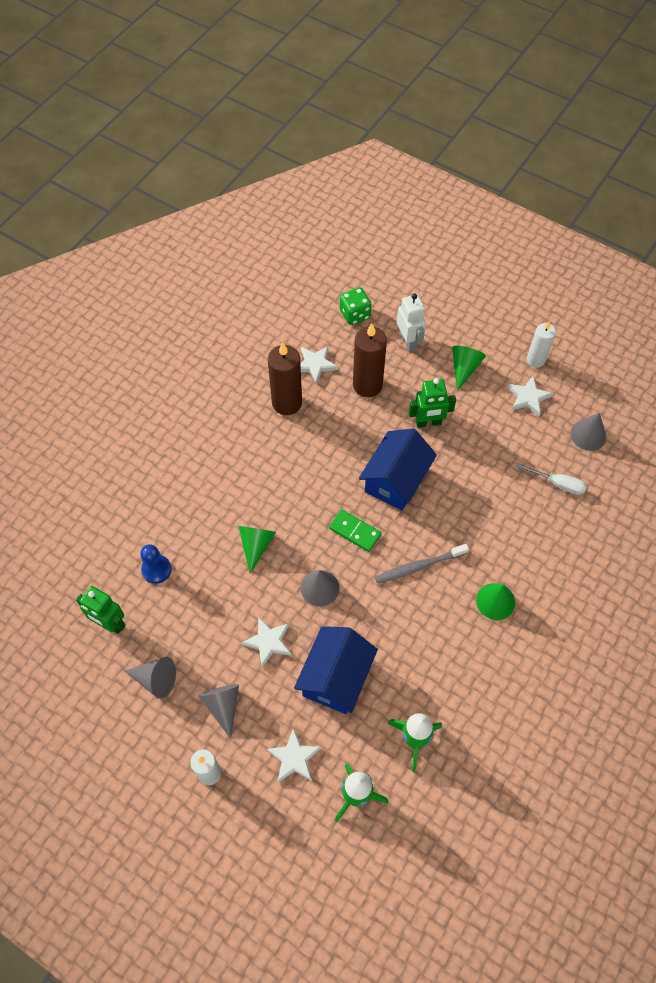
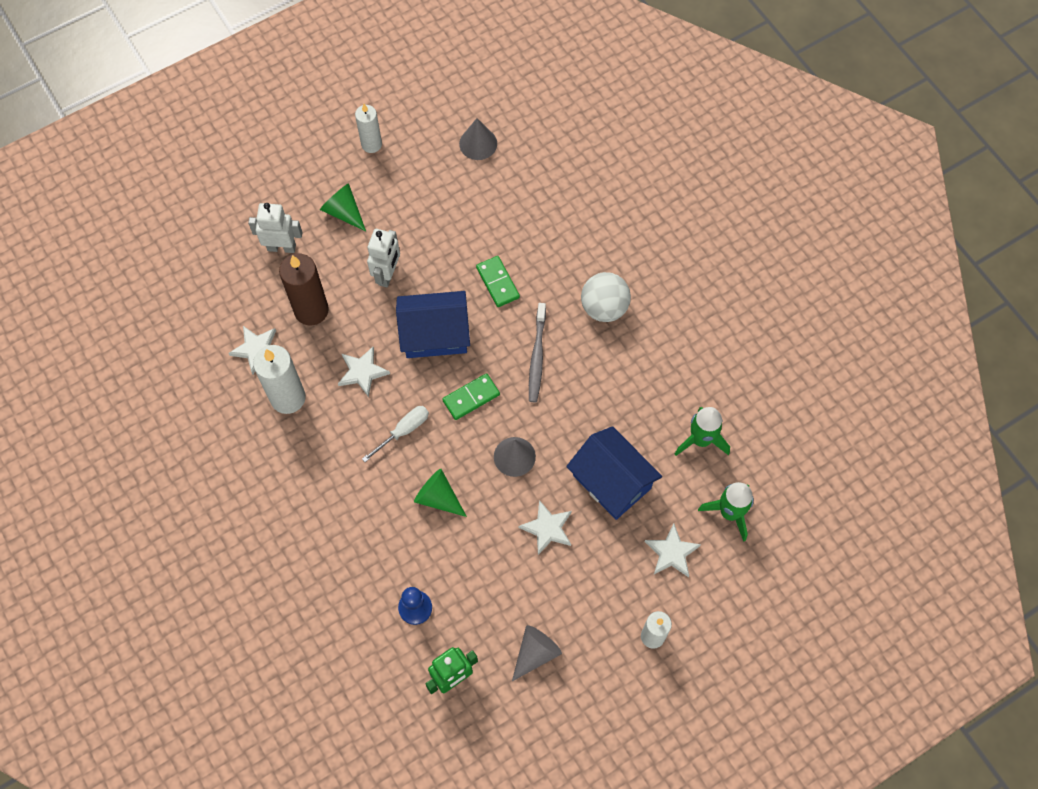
camera: 65 degrees left, 5 degrees up
grey cone [199,684,239,739] -> none
brown candle [268,342,302,415] -> white candle [253,345,306,414]
green dice [340,287,372,325] -> none
blue house [359,428,437,511] -> blue house turned 60 degrees counterclockwise [396,291,470,358]
green robot [409,378,456,428] -> white robot [367,229,400,288]
green cone [476,583,515,620] -> white ball [581,272,631,322]
white star [507,376,553,416] -> white star moved to [338,347,390,397]
white screwdriver [516,463,587,495] -> white screwdriver moved to [362,406,429,462]
none -> green domino [476,256,520,307]

